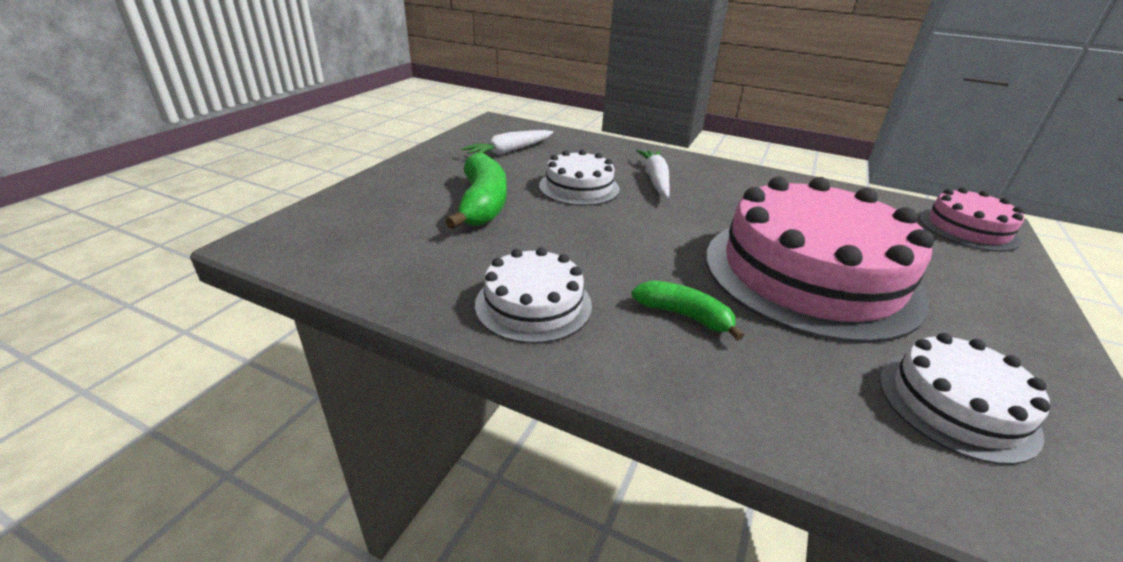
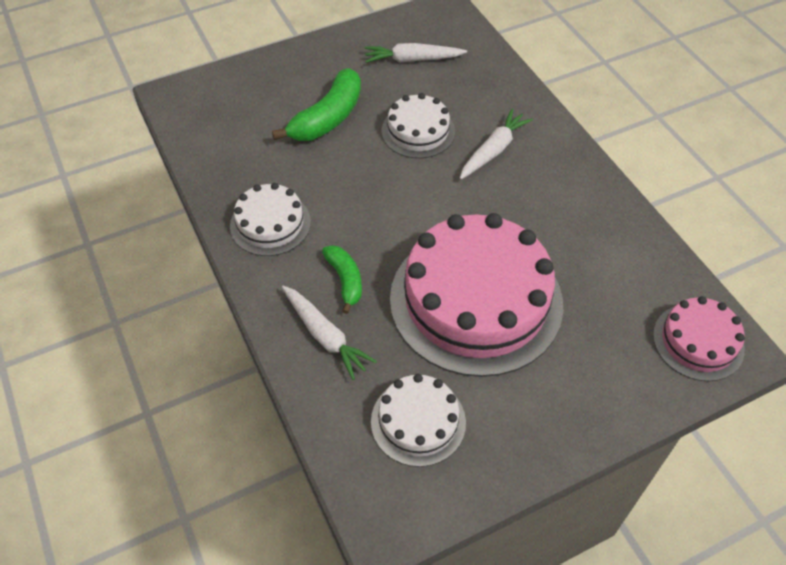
camera: 40 degrees right, 20 degrees up
none -> white carrot [282,286,377,380]

